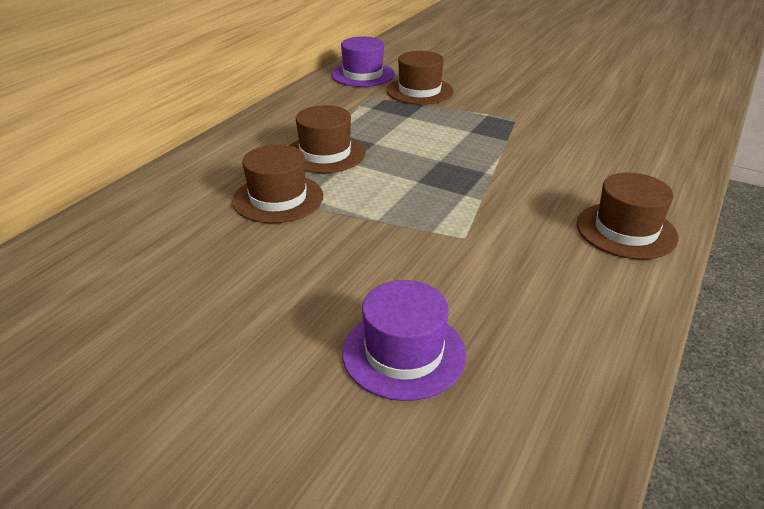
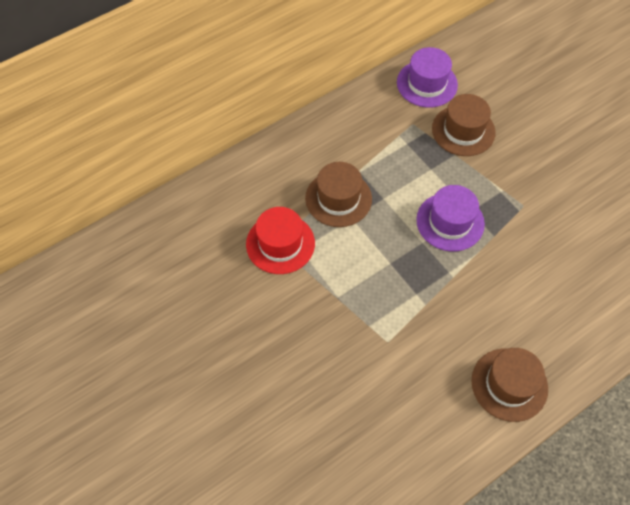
camera: 25 degrees right, 25 degrees up
brown hat [232,145,323,223] -> red hat [246,207,315,274]
purple hat [342,280,466,401] -> purple hat moved to [416,185,485,251]

